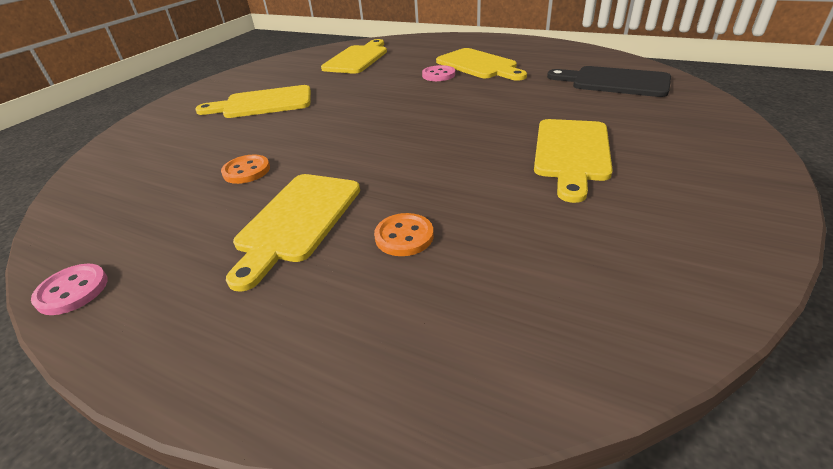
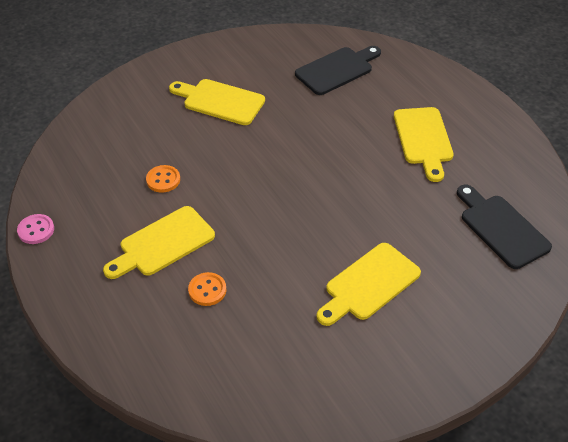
camera: 30 degrees right, 10 degrees up
yellow cutting board [321,39,387,74] -> black cutting board [295,46,381,95]
pink button [422,65,455,81] -> none

